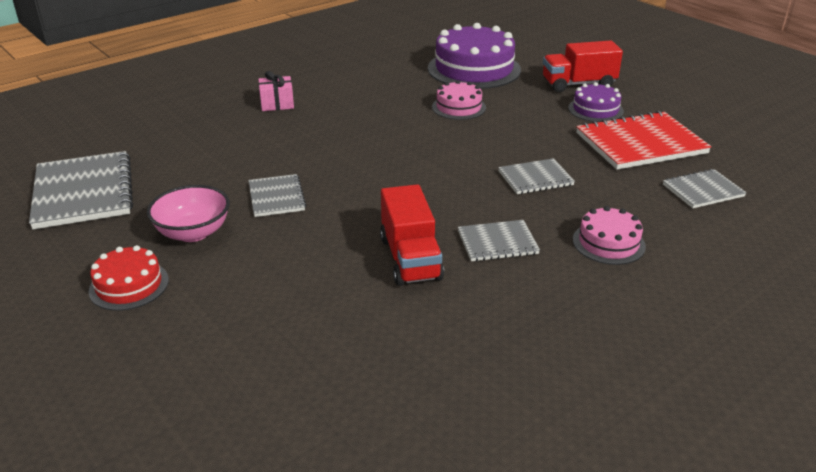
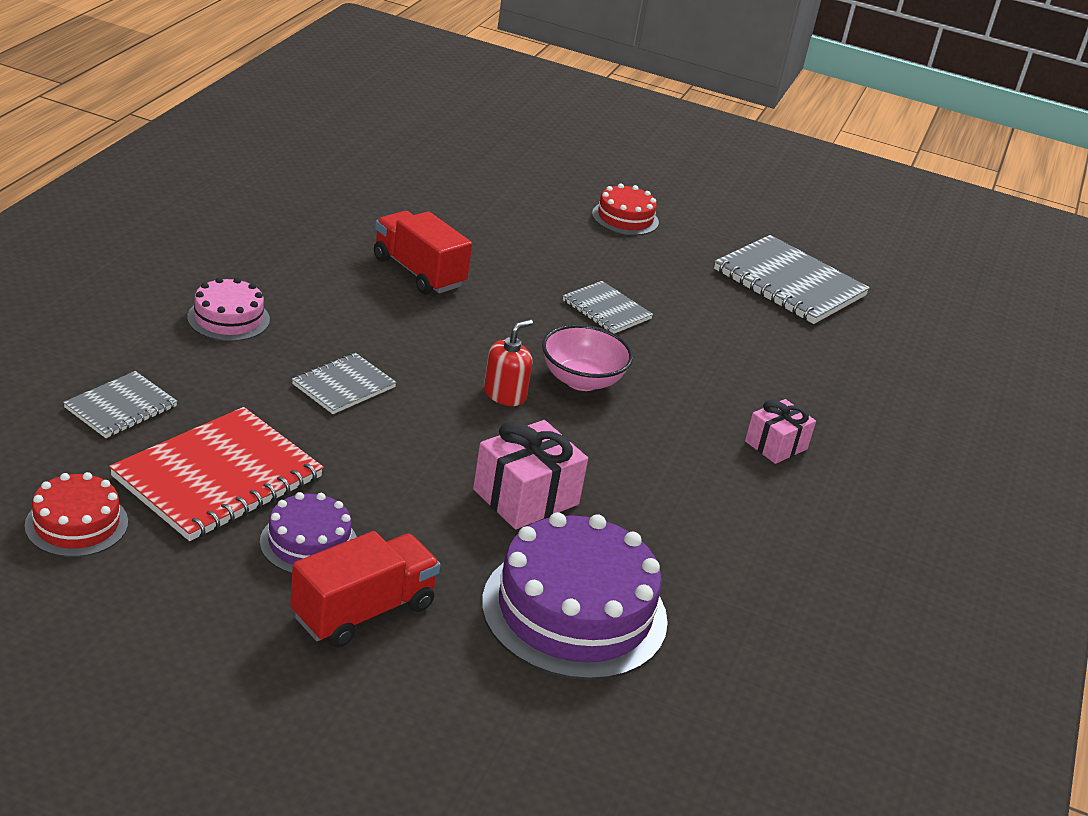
camera: 145 degrees right, 0 degrees up
pink bowl [147,185,230,242] -> pink bowl moved to [542,324,633,391]
pink cake [432,80,486,120] -> pink gift [473,420,588,529]
grey notebook [458,220,540,261] -> none
none -> red cake [25,472,128,557]
none -> red soap dispenser [484,319,533,406]

